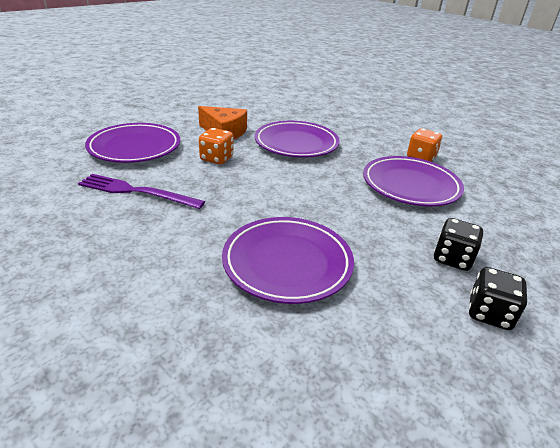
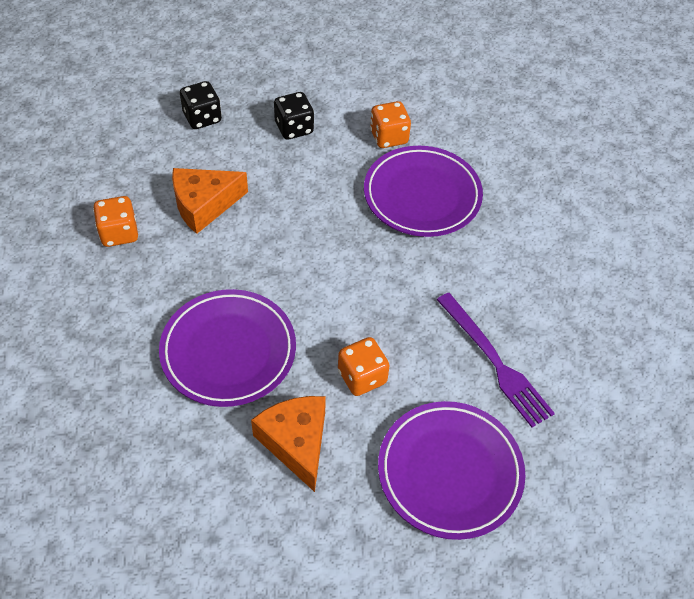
camera: 140 degrees left, 20 degrees up
purple plate [363,156,464,206] -> orange cheese [172,168,248,234]
black dice [468,267,527,330] -> black dice moved to [180,81,222,129]
none -> orange dice [370,101,411,148]

